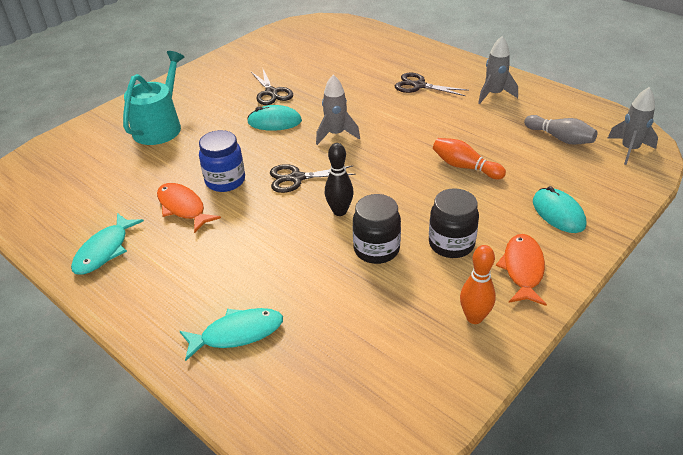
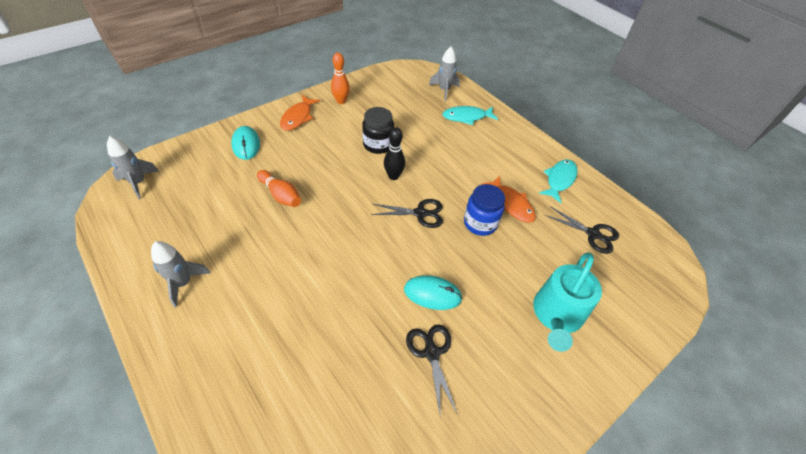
camera: 175 degrees left, 10 degrees up
grey rocket [316,74,360,145] -> grey rocket moved to [429,47,460,101]
black scissors [395,73,469,96] -> black scissors moved to [545,206,619,254]
black jar [429,188,479,258] -> none
grey bowling pin [524,115,598,145] -> none

